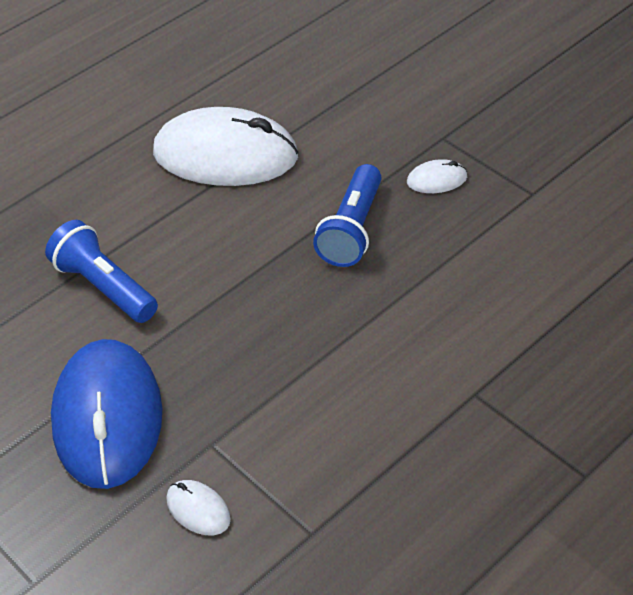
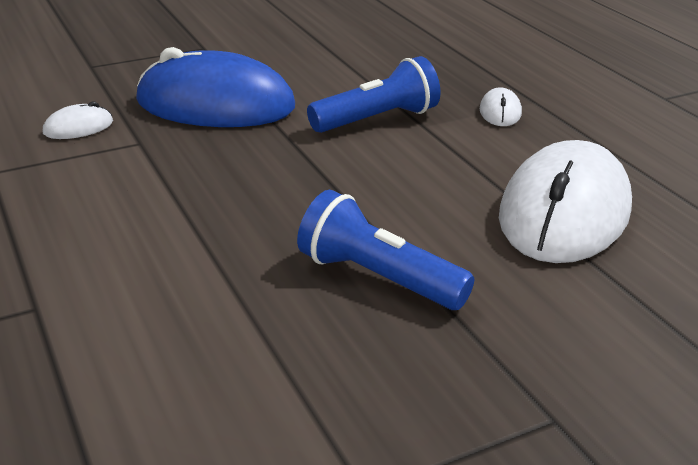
camera: 105 degrees right, 15 degrees down
white mouse [407,159,467,193] -> white mouse moved to [480,87,522,126]

